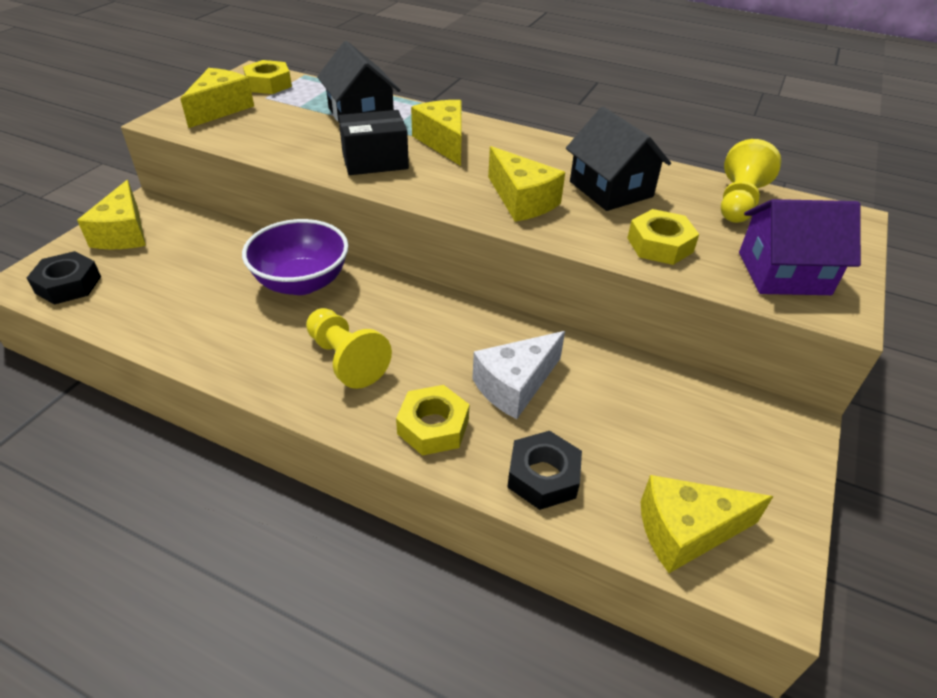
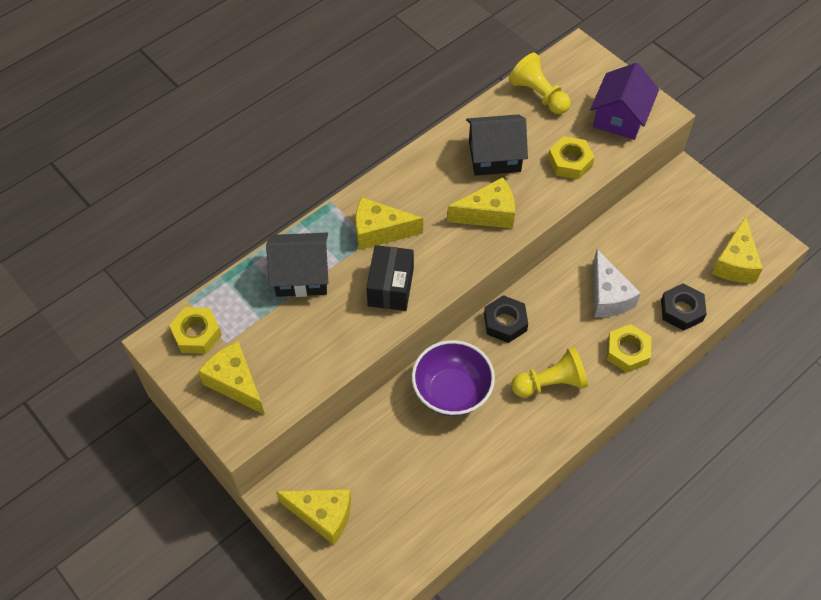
camera: 65 degrees left, 15 degrees up
black nut [27,251,101,305] -> black nut moved to [484,295,528,343]

